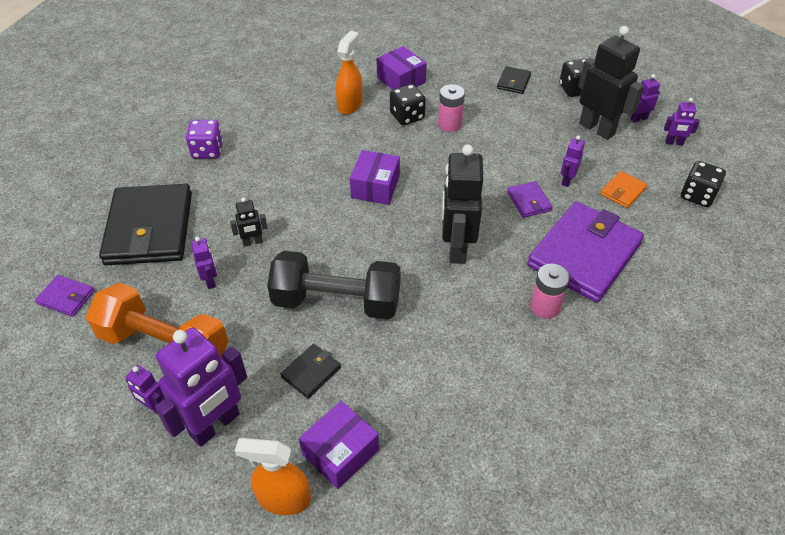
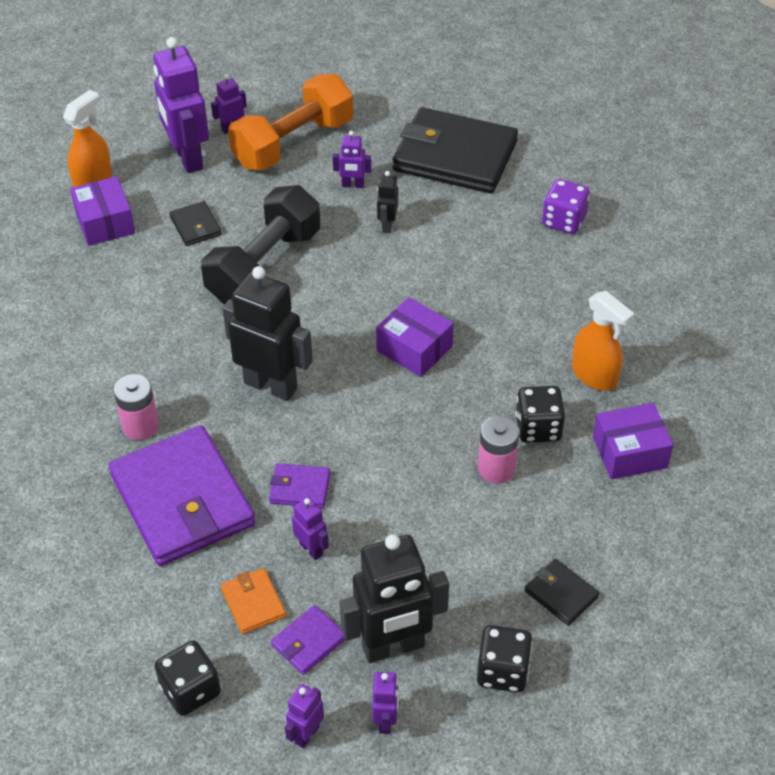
camera: 115 degrees right, 0 degrees up
purple wallet [35,275,95,317] -> purple wallet moved to [271,605,345,675]

